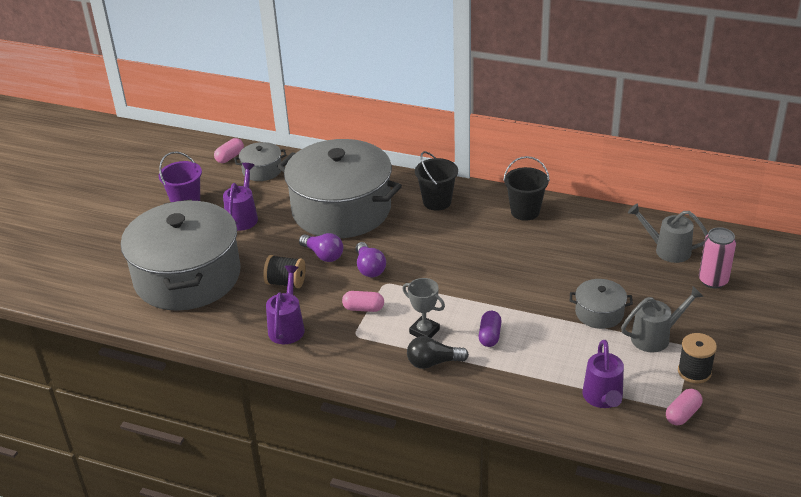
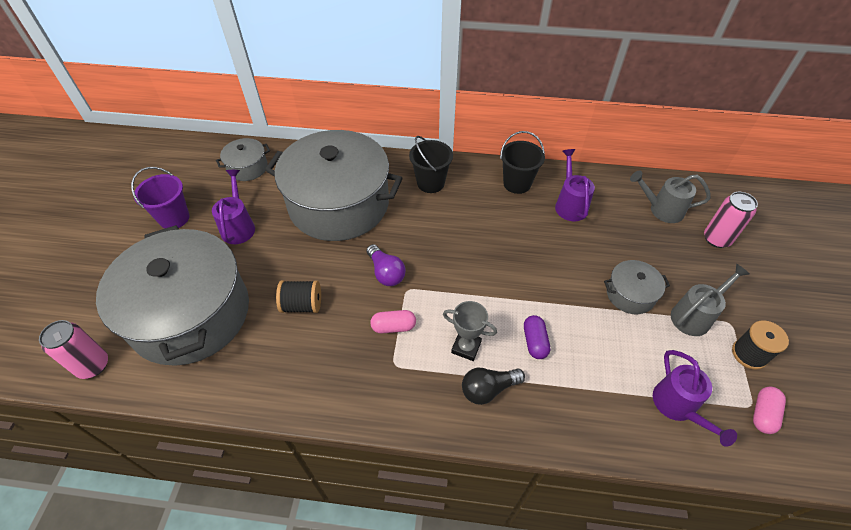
camera: 15 degrees left, 15 degrees up
pink capsule [214,138,244,163] -> none
purple watering can [266,265,305,344] -> purple watering can moved to [555,149,595,221]
purple light bulb [299,233,343,262] -> none
none -> pink can [39,320,108,379]

